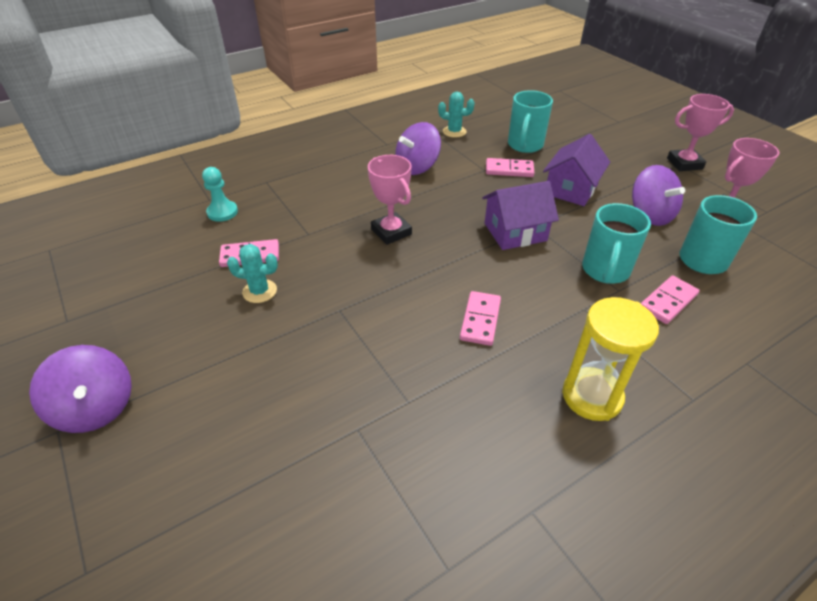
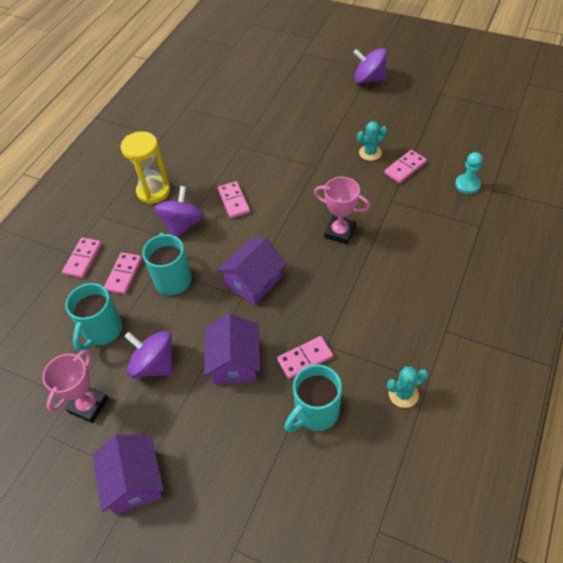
camera: 150 degrees right, 10 degrees up
purple spinning top [395,122,441,175] -> purple spinning top moved to [154,186,204,237]
turquoise mug [508,90,553,153] -> turquoise mug turned 120 degrees counterclockwise [285,364,342,432]
pink trophy [667,94,734,171] -> purple house [92,435,164,515]
none -> pink domino [62,237,102,278]

